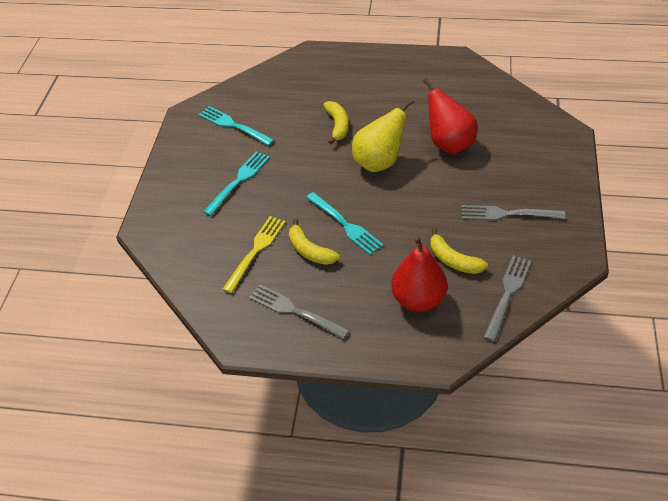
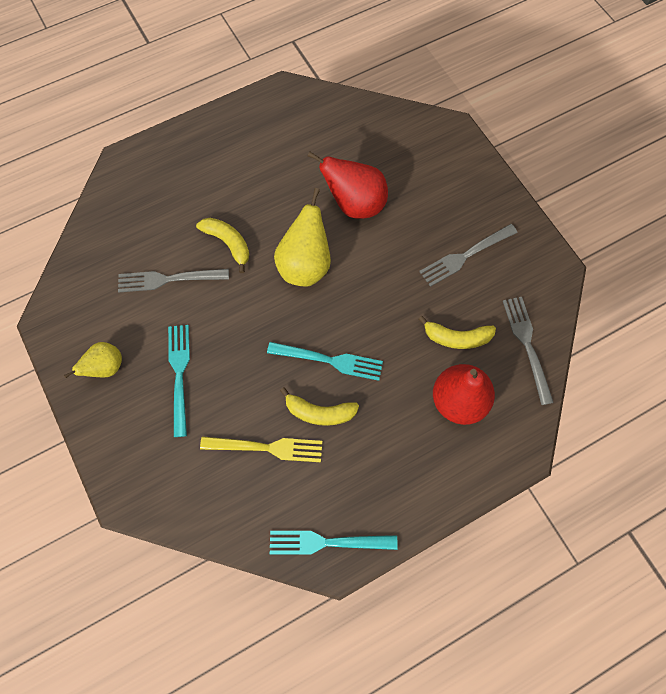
camera: 40 degrees left, 20 degrees up
turquoise fork [199,106,274,146] -> turquoise fork moved to [270,531,398,555]
yellow fork [222,216,286,293] -> yellow fork turned 105 degrees clockwise [200,437,322,462]
grey fork [249,285,350,339] -> grey fork moved to [118,269,229,292]
none -> yellow pear [64,342,122,378]

